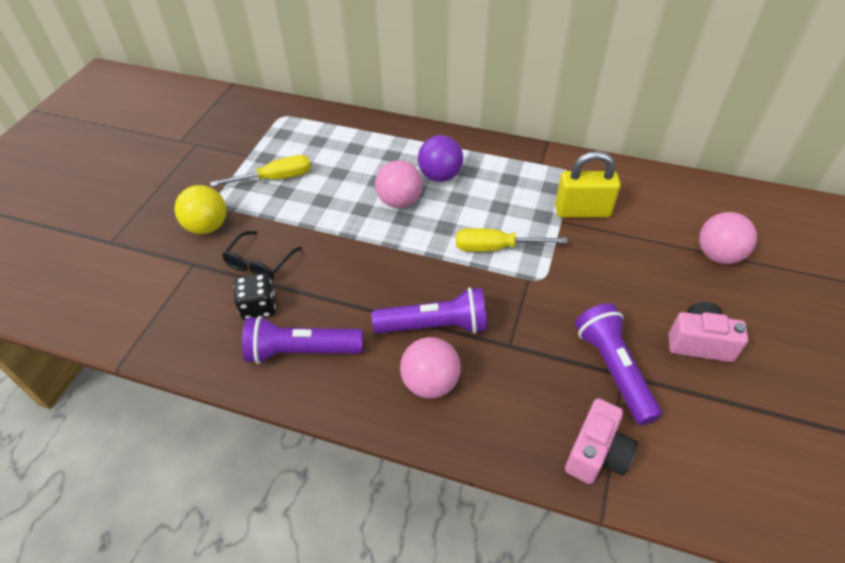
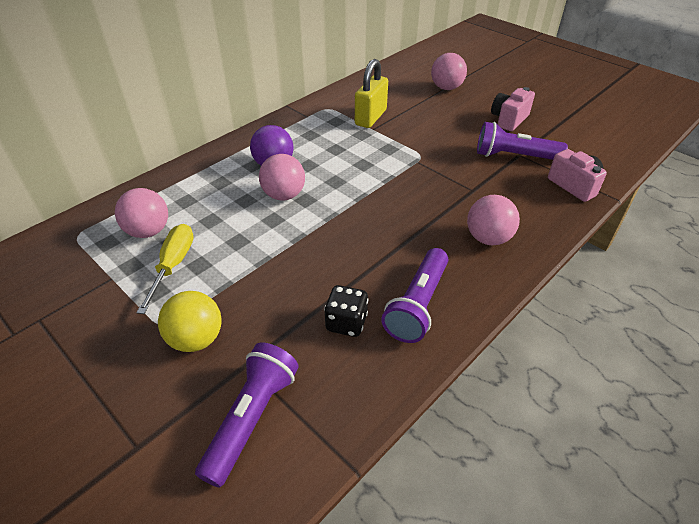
camera: 65 degrees left, 5 degrees down
black glasses [222,231,302,280] -> none
purple flashlight [372,287,487,334] -> purple flashlight moved to [195,342,299,487]
yellow screwdriver [456,228,568,252] -> none
none -> pink ball [115,188,168,238]

